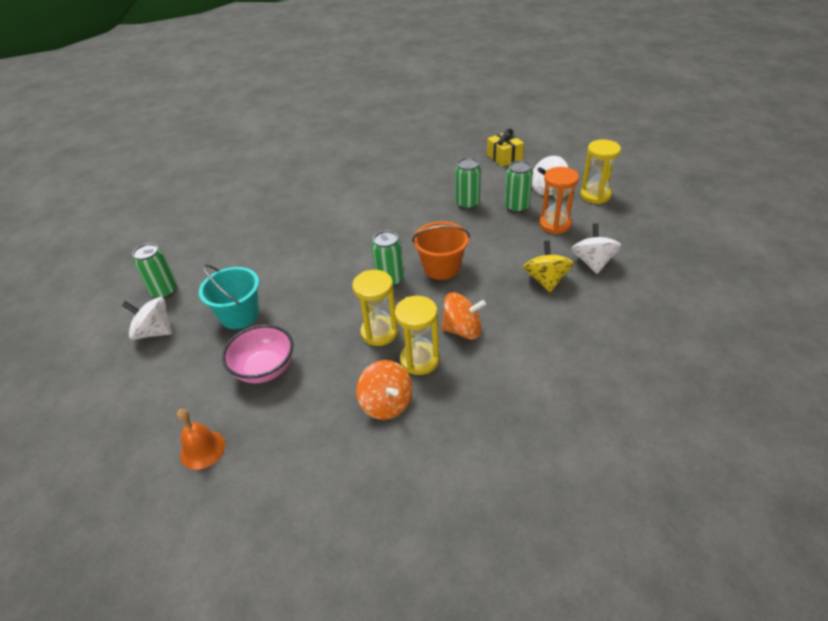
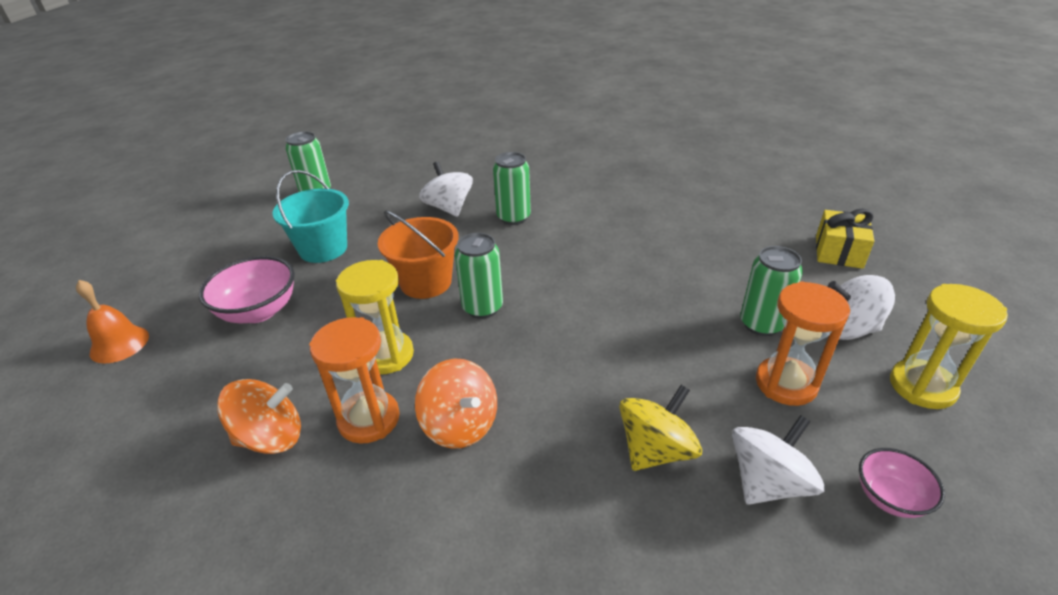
camera: 45 degrees right, 5 degrees down
white spinning top [122,297,172,340] -> white spinning top moved to [419,161,473,217]
orange spinning top [356,360,412,420] -> orange spinning top turned 120 degrees counterclockwise [217,379,301,454]
yellow hourglass [395,296,439,375] -> orange hourglass [309,317,400,444]
orange bucket [412,221,470,280] -> orange bucket moved to [378,210,459,299]
green can [455,158,481,210] -> green can moved to [493,152,531,225]
none -> pink bowl [859,448,945,518]

